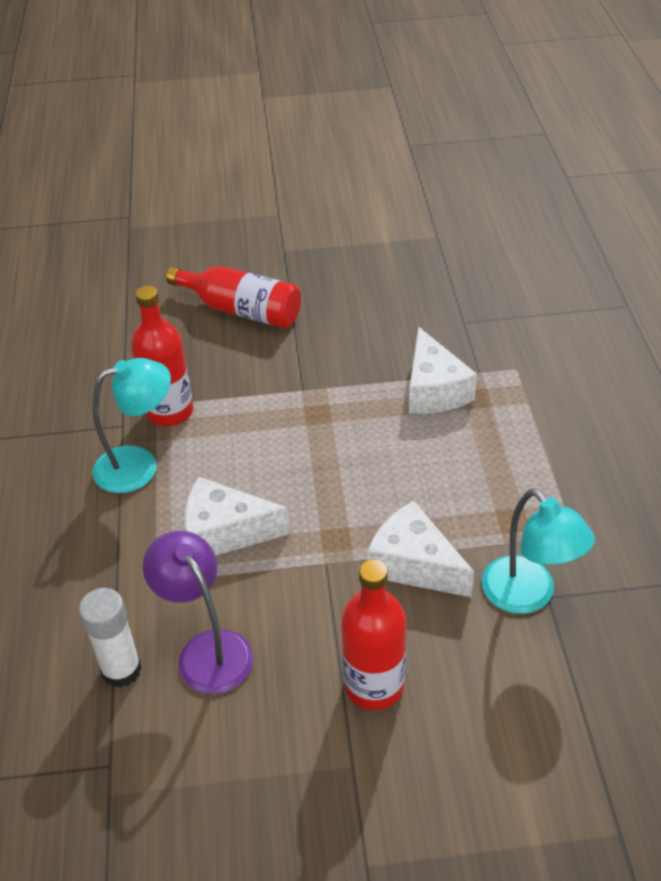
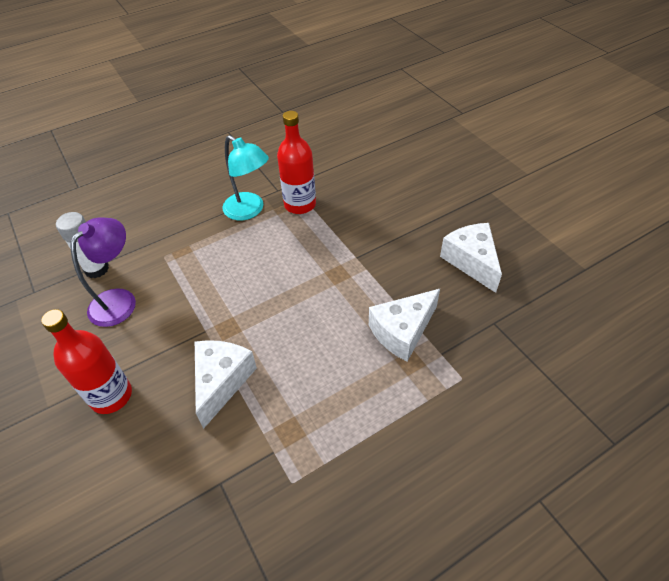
camera: 65 degrees right, 5 degrees up
red bottle [166,266,301,328] -> none
white cheese [185,477,290,555] -> white cheese moved to [440,223,502,293]
turquoise lamp [482,489,595,614] -> none

